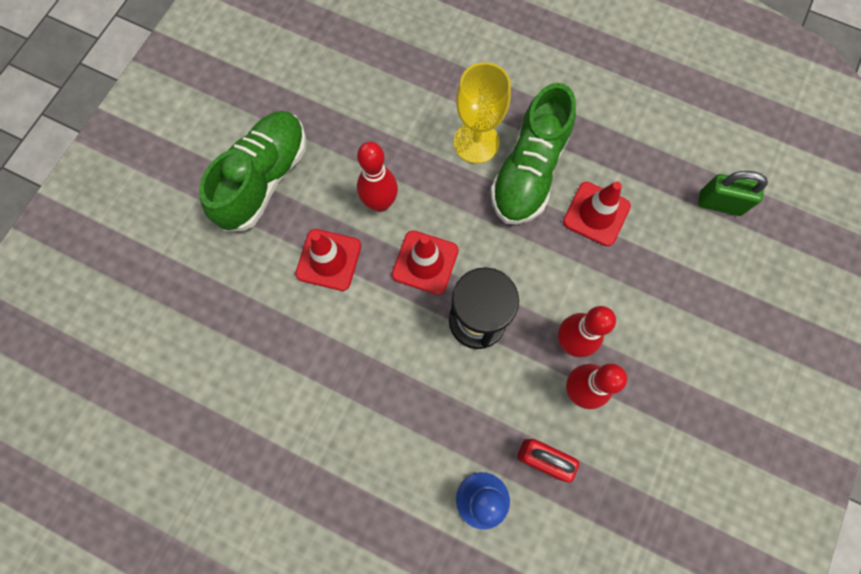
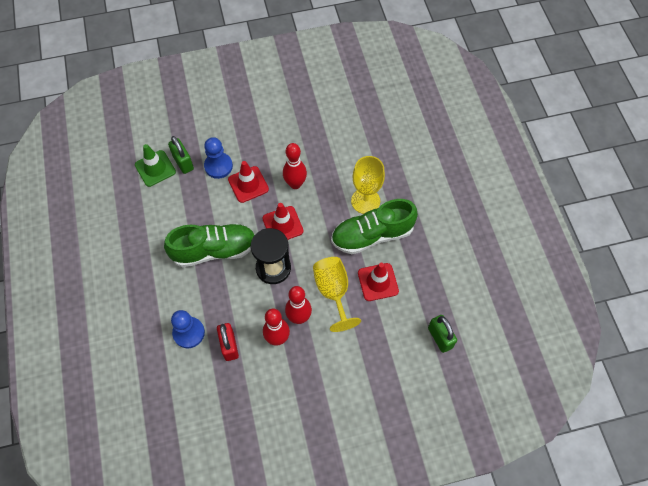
camera: 50 degrees right, 10 degrees down
green shoe [199,111,306,231] -> green shoe moved to [164,224,255,267]
none -> green traffic cone [135,144,176,187]
none -> green padlock [168,136,194,174]
none -> blue pawn [204,137,233,179]
none -> yellow goblet [313,257,361,332]

